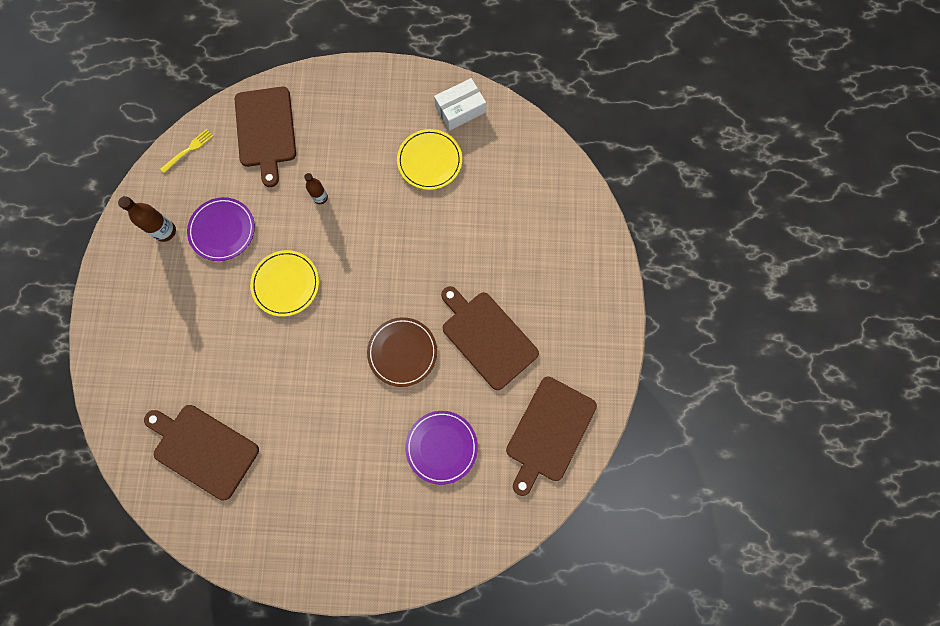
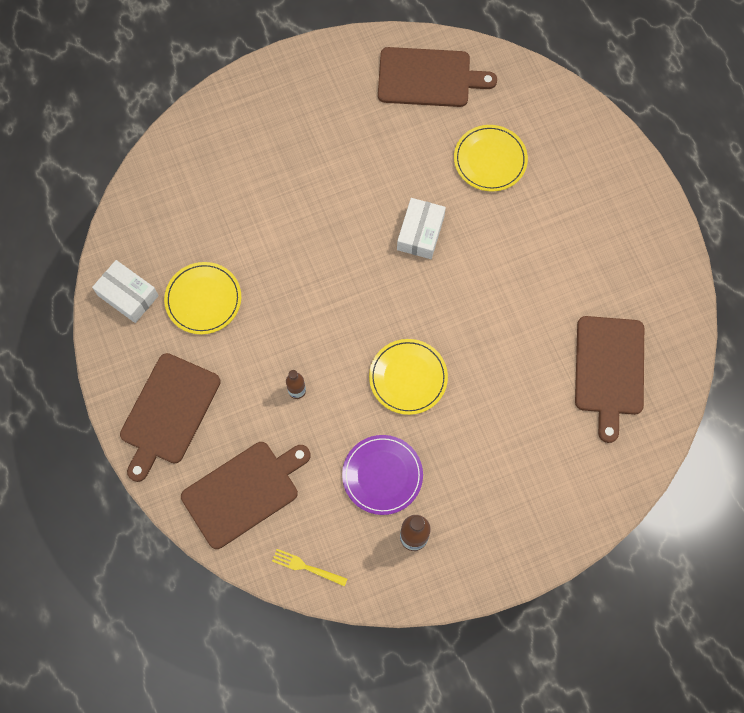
camera: 115 degrees left, 5 degrees down
brown plate [367,317,437,387] -> white box [397,198,446,259]
purple plate [405,411,478,485] -> yellow plate [454,125,528,191]
brown cutting board [441,286,539,390] -> brown cutting board moved to [120,353,221,482]

